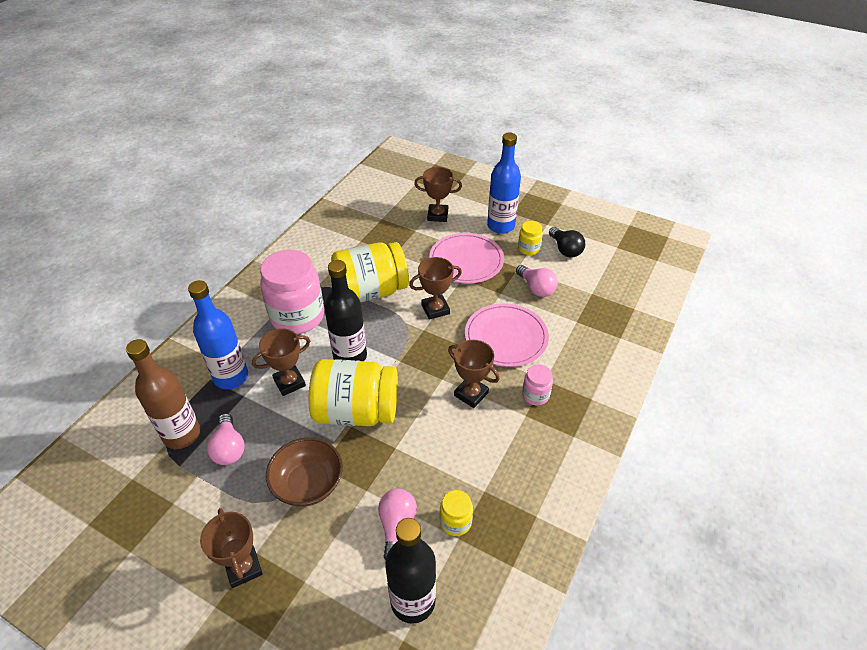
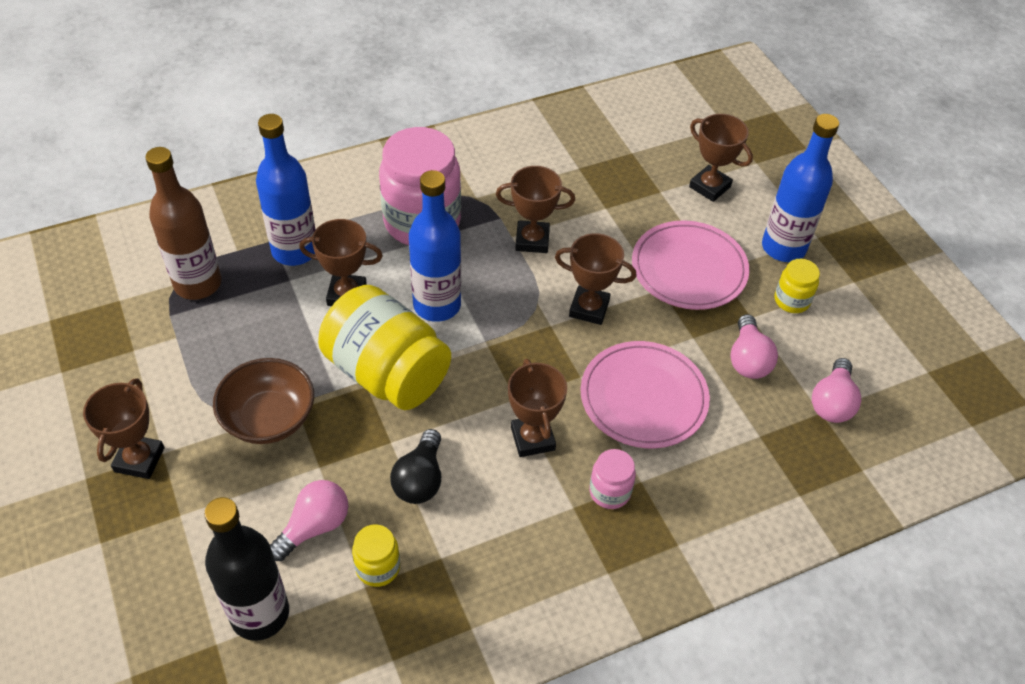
camera: 35 degrees right, 5 degrees up
pink light bulb [207,413,244,465] -> pink light bulb moved to [812,358,861,423]
black bottle [324,260,367,361] -> blue bottle [409,170,461,322]
yellow jar [331,242,409,302] -> brown trophy [496,166,575,253]
black light bulb [549,227,585,258] -> black light bulb moved to [390,429,441,504]

